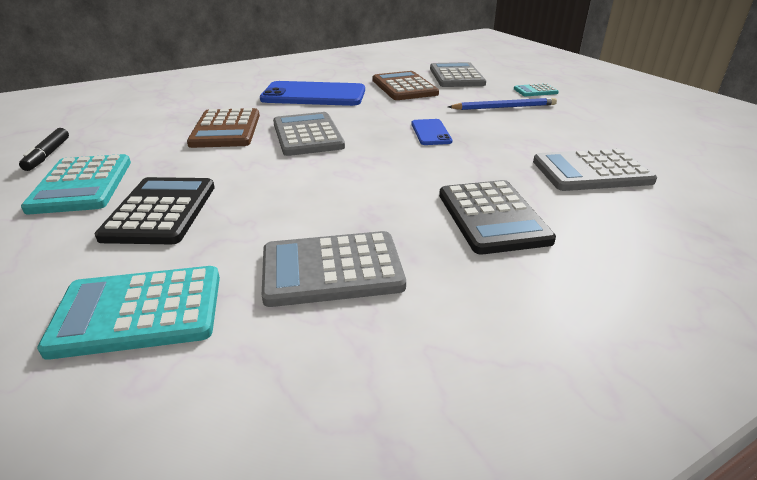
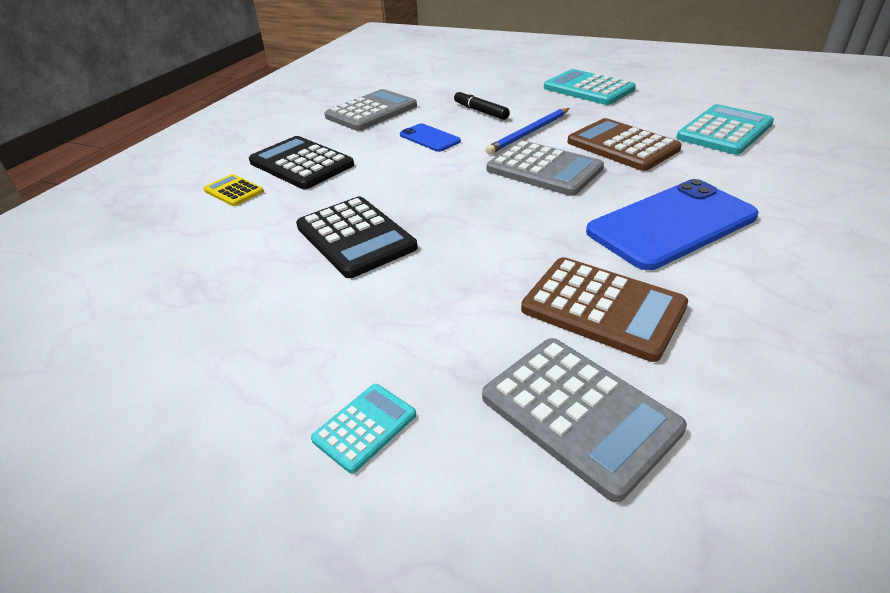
camera: 145 degrees right, 5 degrees up
black marker [19,128,69,171] -> black marker moved to [454,90,510,120]
turquoise calculator [37,266,220,360] -> turquoise calculator moved to [676,104,774,155]
black calculator [95,177,215,244] -> black calculator moved to [296,197,417,278]
blue phone [411,119,452,145] -> blue phone moved to [400,123,461,152]
blue pencil [448,98,557,110] -> blue pencil moved to [485,108,569,154]
grey calculator [533,149,657,191] -> none
none -> yellow calculator [203,174,264,206]

